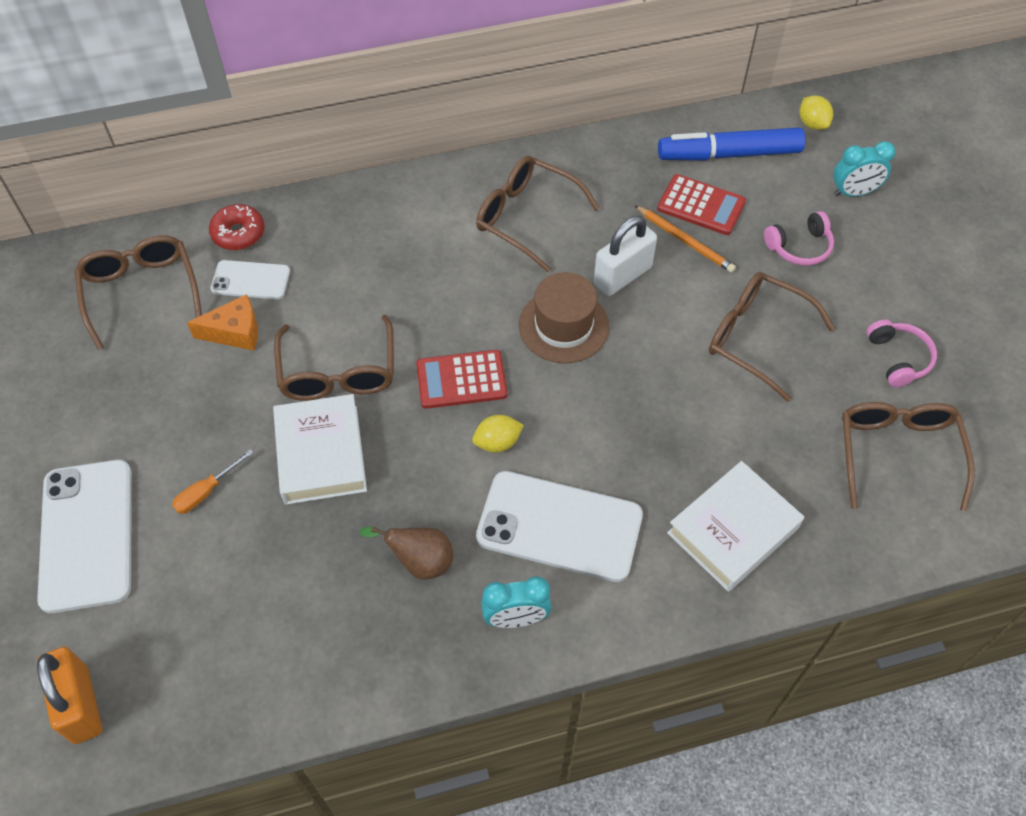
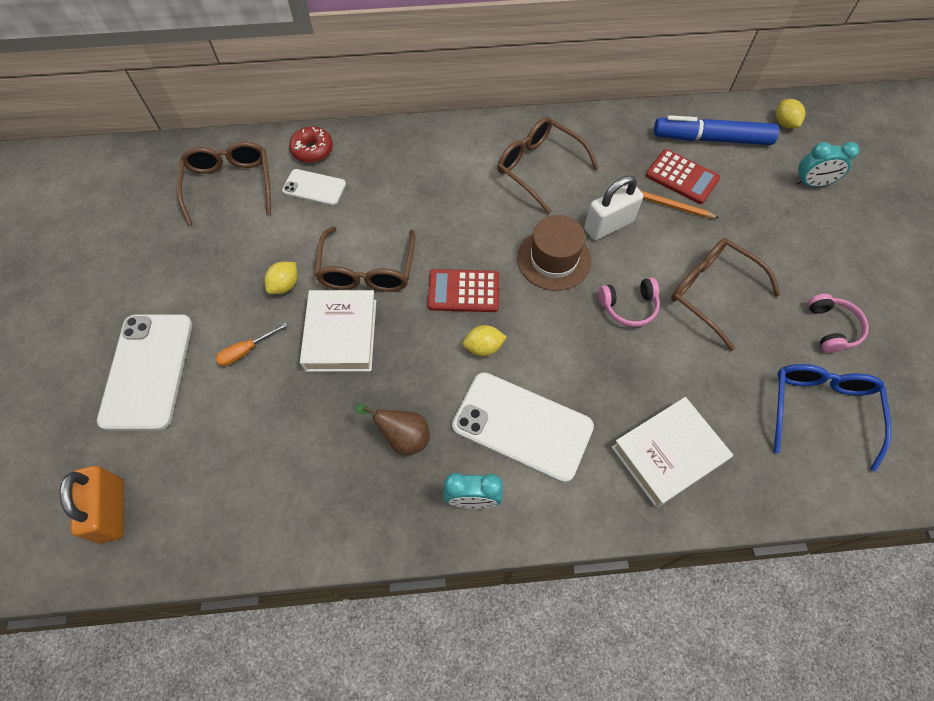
camera: 10 degrees right, 5 degrees up
orange cheese [187,294,258,351] -> none
orange pencil [635,205,736,273] -> orange pencil turned 150 degrees clockwise [621,186,719,218]
pink headphones [764,211,834,266] -> pink headphones moved to [599,278,660,327]
brown glasses [842,402,975,511] -> blue glasses [774,364,892,472]
none -> yellow lemon [264,262,298,294]

